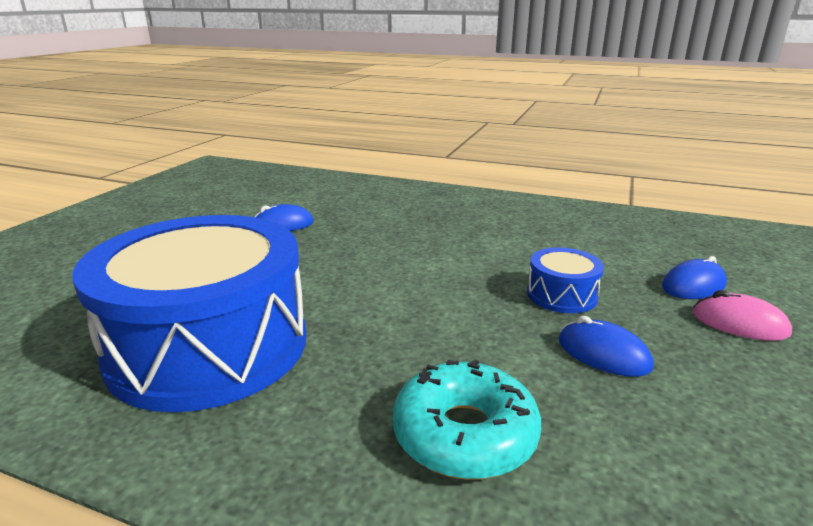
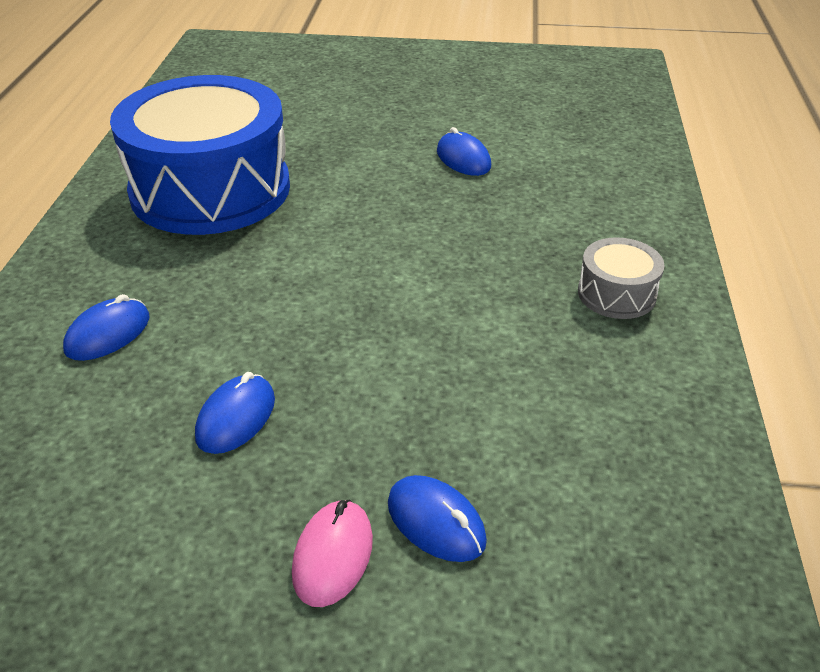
camera: 75 degrees right, 15 degrees up
turquoise donut [393,360,541,480] -> blue mouse [63,294,150,361]
blue drum [527,247,604,313] -> none
none -> grey drum [578,237,665,319]

